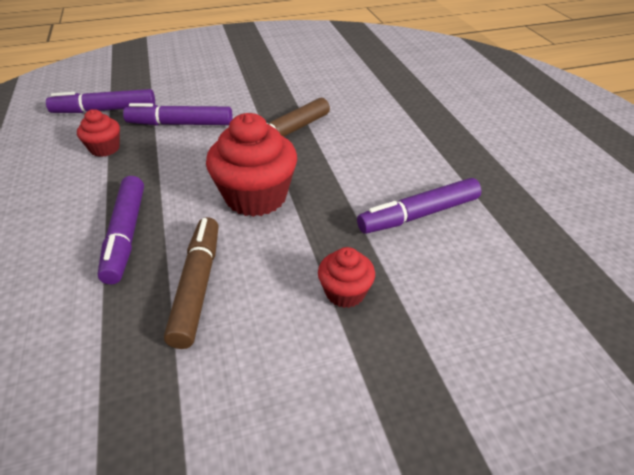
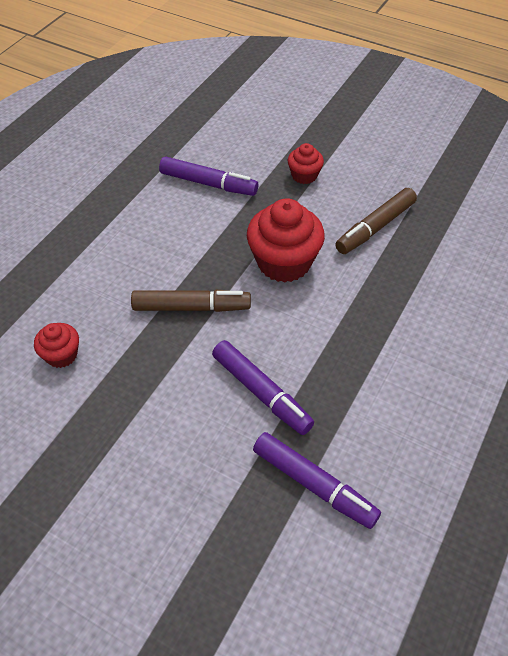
camera: 135 degrees left, 10 degrees up
red cupcake [77,109,120,157] -> red cupcake moved to [34,323,79,368]
purple marker [98,176,144,284] -> none

